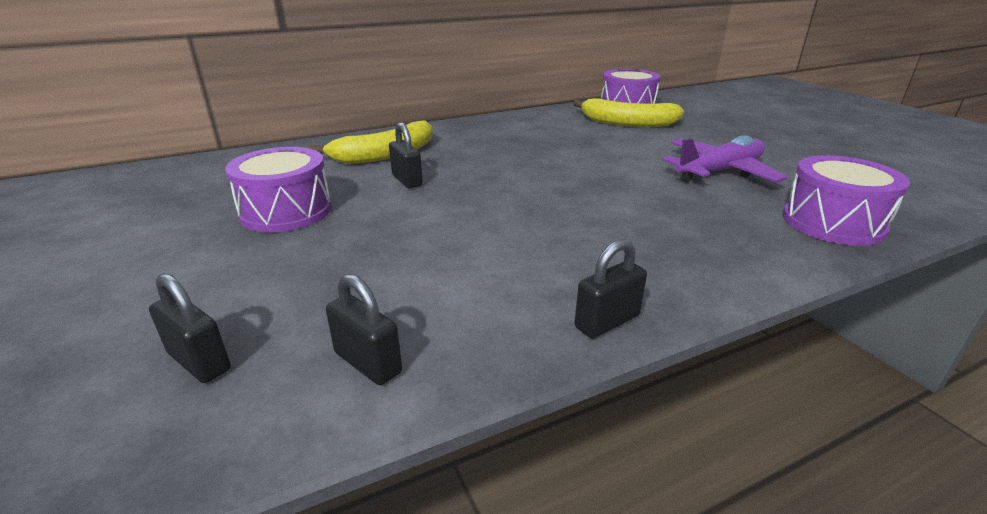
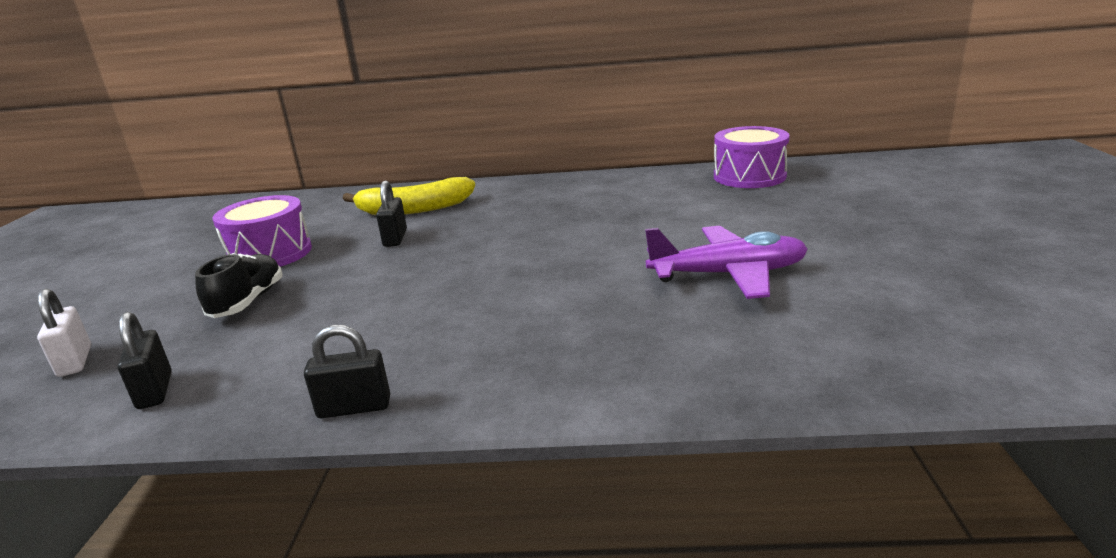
camera: 30 degrees right, 5 degrees down
black padlock [149,273,231,383] -> white padlock [37,288,91,377]
yellow banana [573,98,684,127] -> none
purple drum [783,155,910,246] -> none
none -> black shoe [195,253,283,318]

